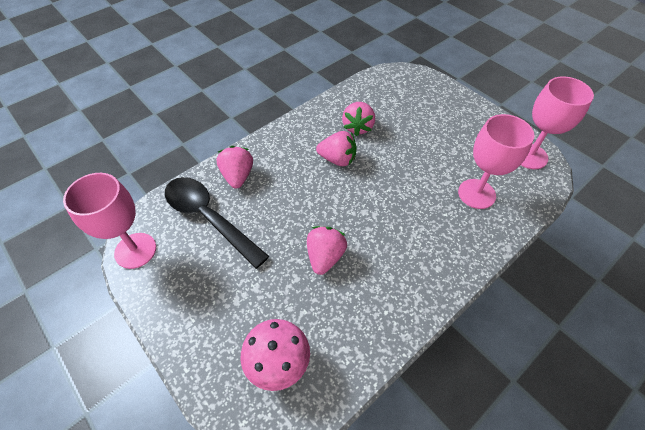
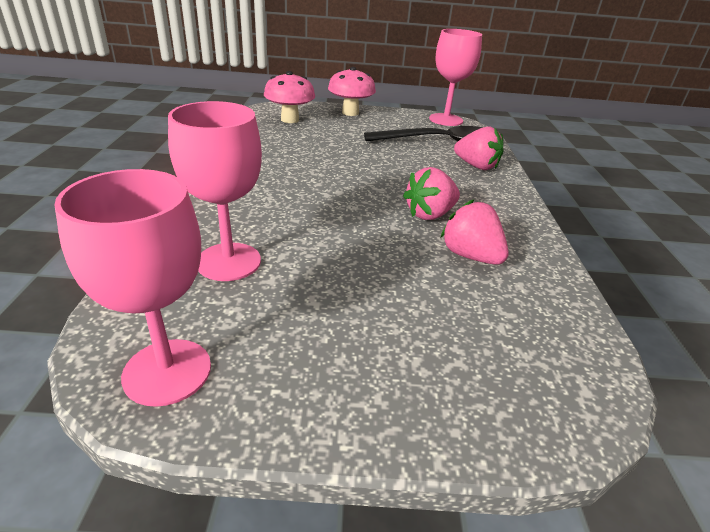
camera: 130 degrees right, 20 degrees down
pink strawberry [307,226,347,275] -> none
none -> pink mushroom [328,67,376,116]

